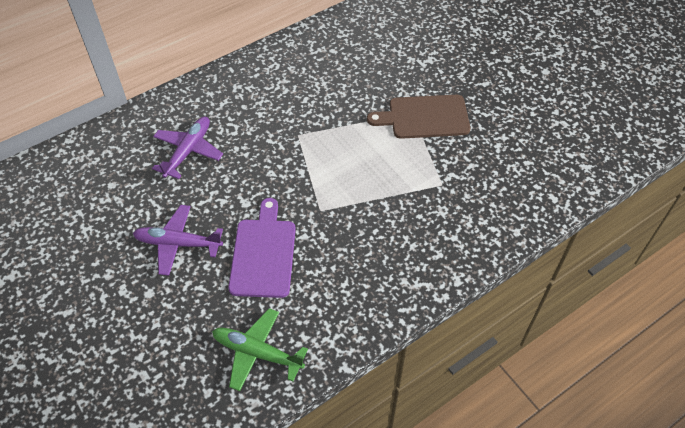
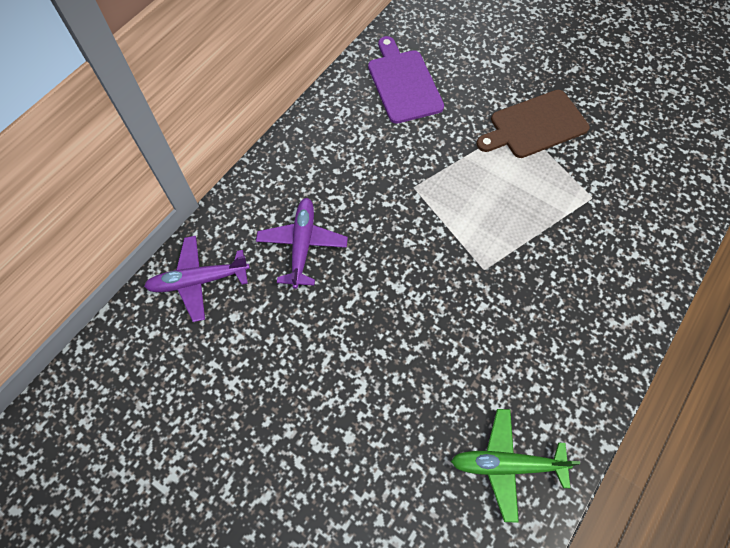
camera: 20 degrees left, 10 degrees up
purple plane [133,205,223,276] -> purple plane moved to [144,236,250,322]
purple cutting board [228,198,296,298] -> purple cutting board moved to [368,36,444,124]

